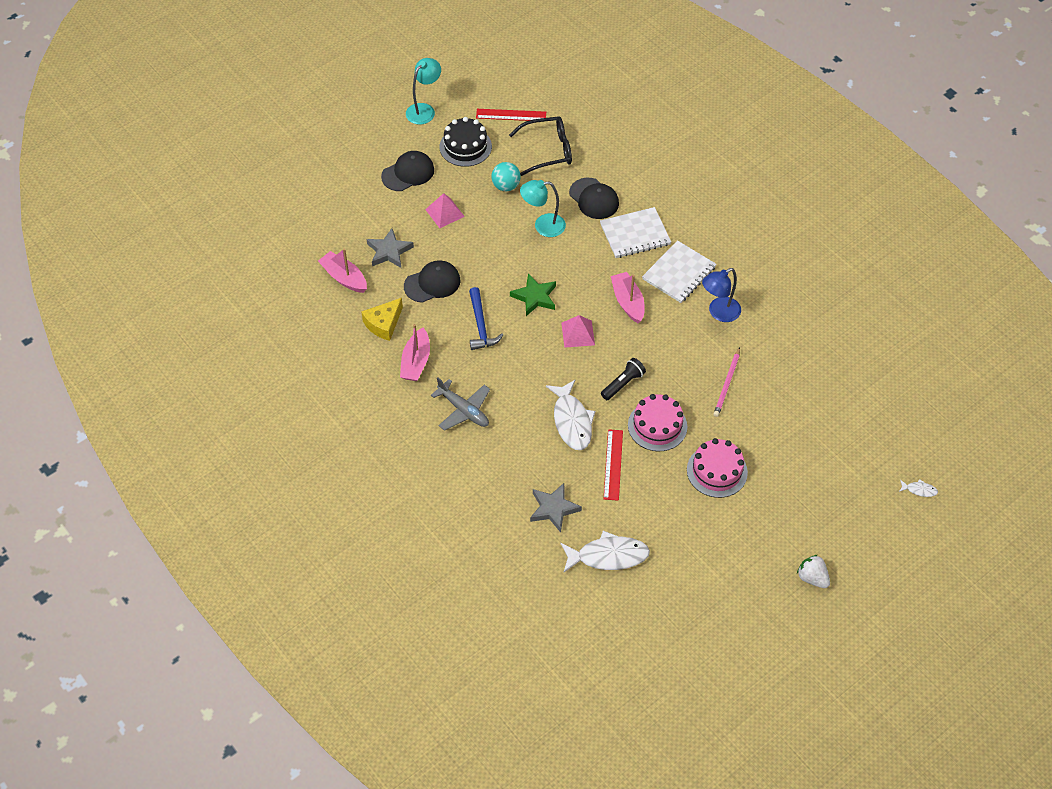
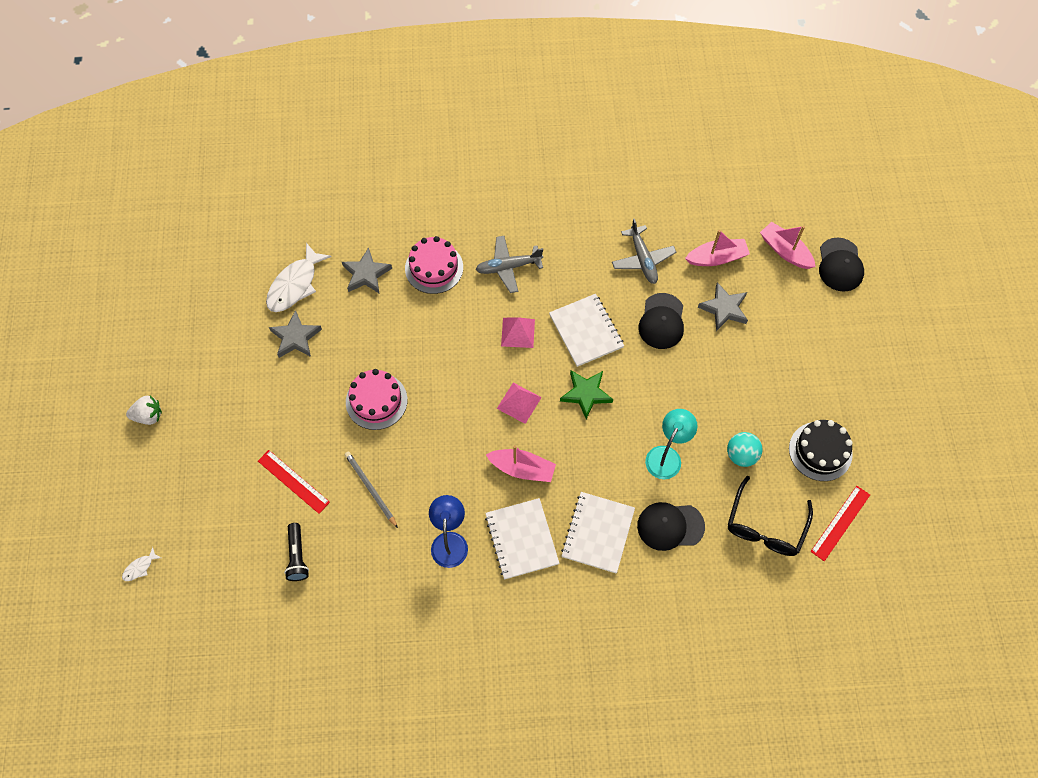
camera: 125 degrees right, 10 degrees up
yellow cheese [361,298,403,341] -> grey plane [612,219,676,284]
black cap [381,151,434,191] -> black cap moved to [819,238,864,292]
pink boat [400,324,430,381] -> pink boat moved to [760,222,816,269]
turquoise lamp [406,58,441,124] -> none
pink pyramid [425,193,465,228] -> pink pyramid moved to [501,317,535,348]
blue hammer [469,287,503,350] -> white notebook [549,294,624,367]
white fish [546,380,595,450] -> none
black flashlight [601,358,646,400] -> black flashlight moved to [284,523,309,581]
red ruler [604,429,623,501] -> red ruler moved to [258,450,330,514]
pink cake [687,438,748,498] -> pink cake moved to [405,236,463,294]
pink pencil [714,347,740,417] -> grey pencil [345,451,398,528]
none -> grey star [269,310,322,358]

